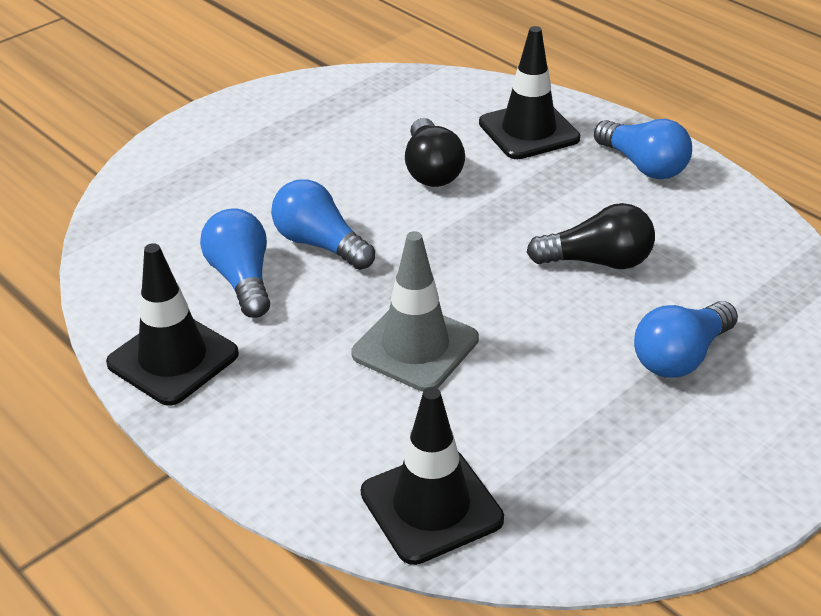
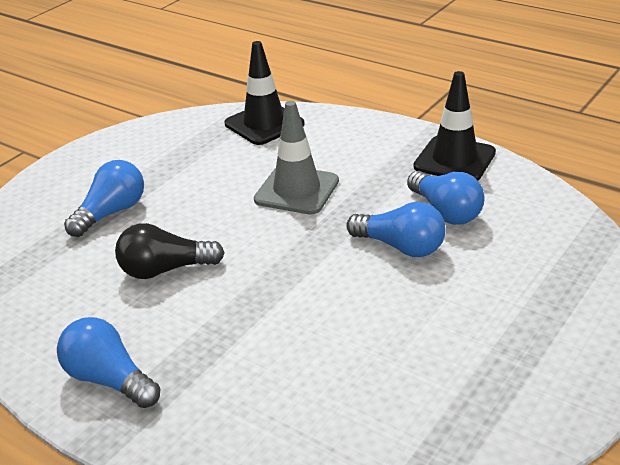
camera: 170 degrees right, 5 degrees down
black light bulb [405,118,465,187] -> none
black traffic cone [479,26,580,159] -> none

